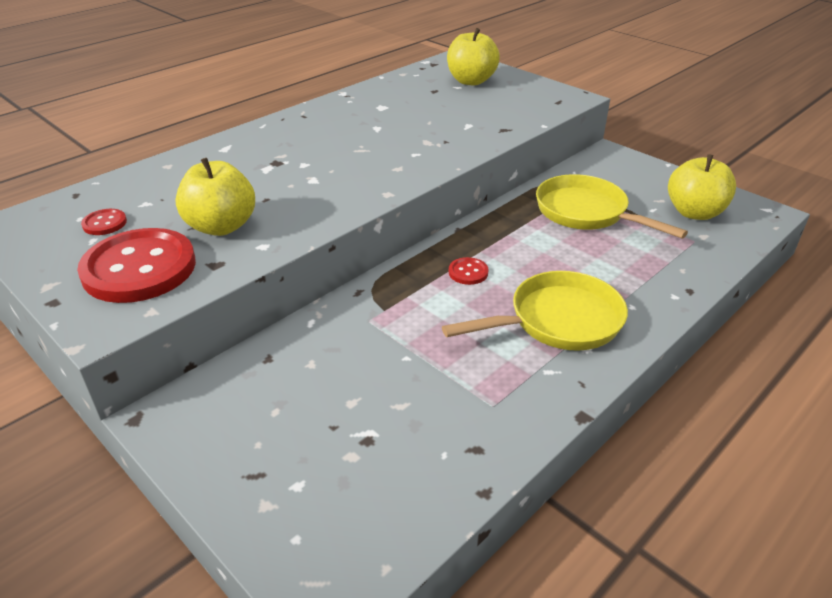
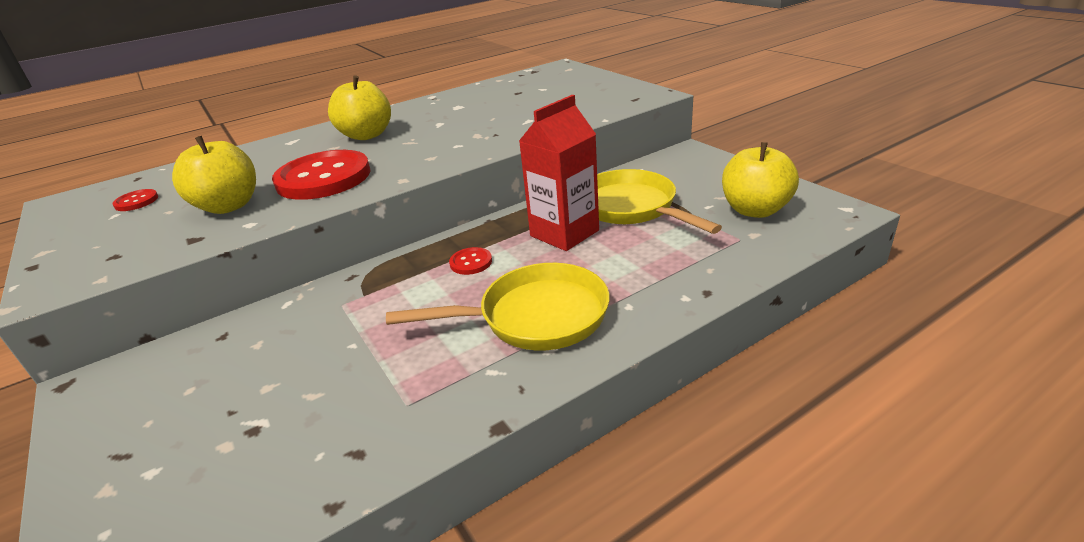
camera: 15 degrees right, 5 degrees down
red button [77,228,196,303] -> red button moved to [272,150,370,200]
yellow apple [447,28,500,85] -> yellow apple moved to [328,76,391,140]
none -> red carton [519,95,599,251]

